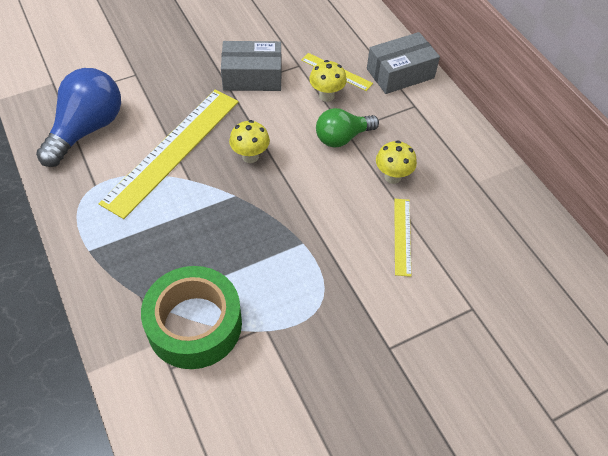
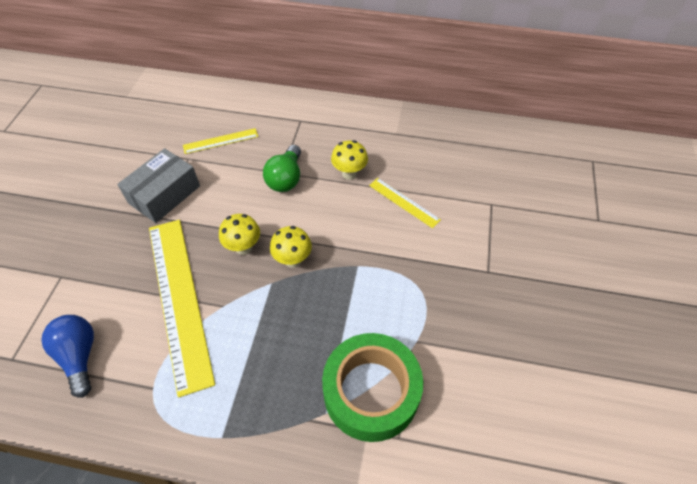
camera: 50 degrees left, 0 degrees up
blue light bulb [36,68,121,167] -> blue light bulb [41,315,94,398], size x0.64
yellow mushroom [309,60,347,102] -> yellow mushroom moved to [270,226,312,268]
grey box [367,32,440,94] -> none

